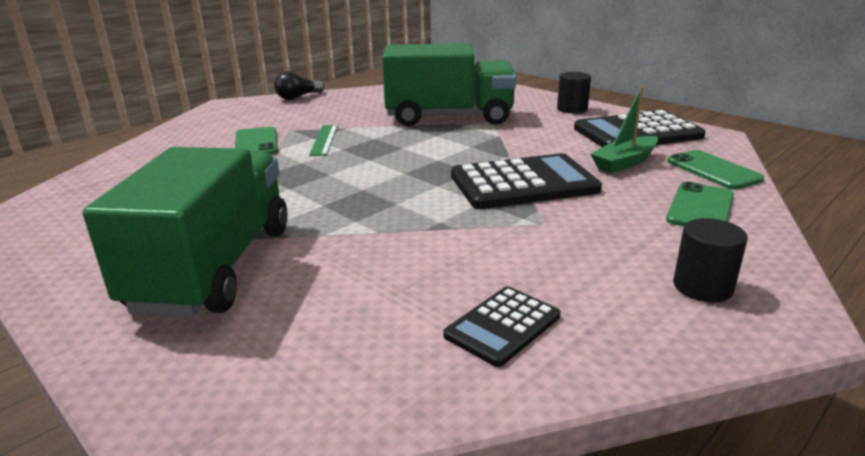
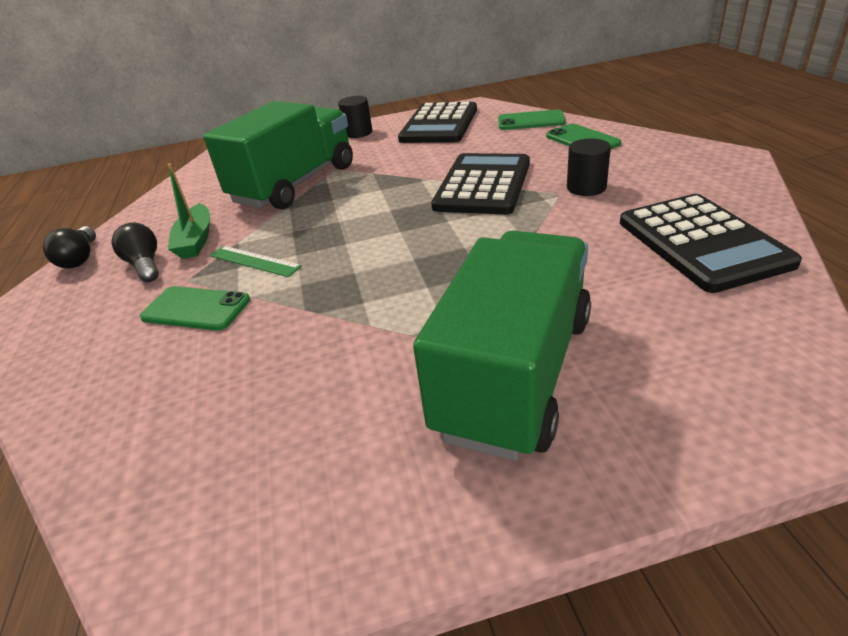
camera: 55 degrees left, 10 degrees up
green truck [83,147,288,318] -> green truck turned 75 degrees clockwise [413,230,591,461]
black calculator [443,286,560,367] -> black calculator [620,194,802,293], size x1.84
green boat [590,86,658,173] -> green boat moved to [167,164,210,259]
black cylinder [673,218,747,302] -> black cylinder moved to [567,138,611,196]
none -> black light bulb [111,223,159,282]

